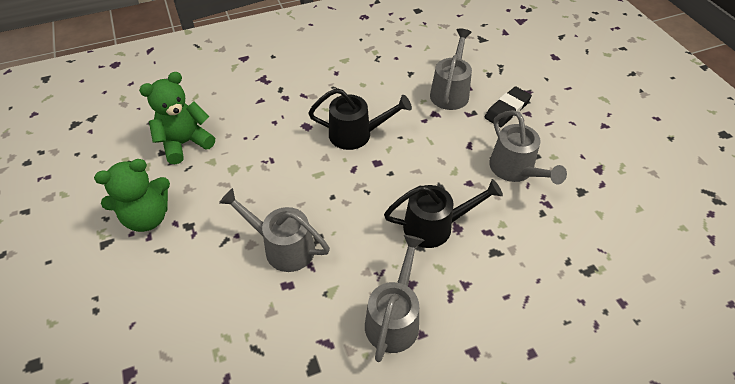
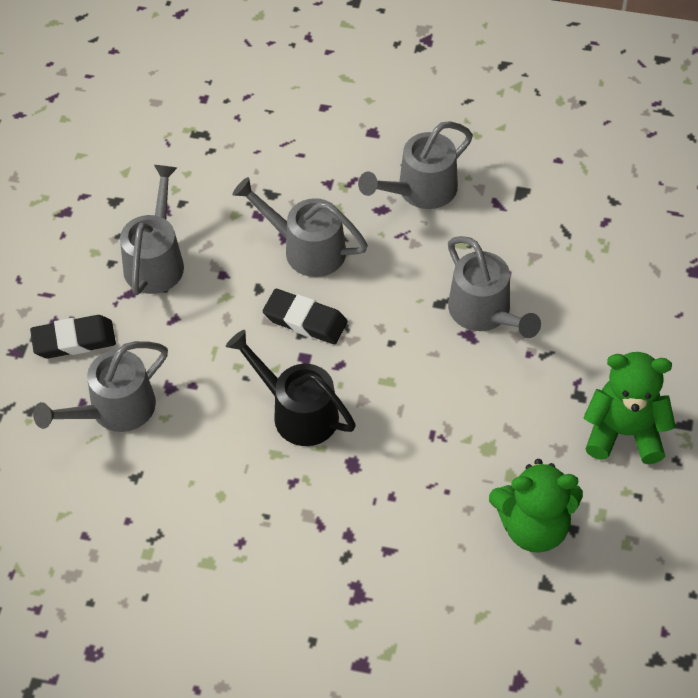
camera: 145 degrees left, 5 degrees up
black watering can [384,179,503,248] -> grey watering can [233,177,368,277]
none -> black eraser [263,289,347,344]

